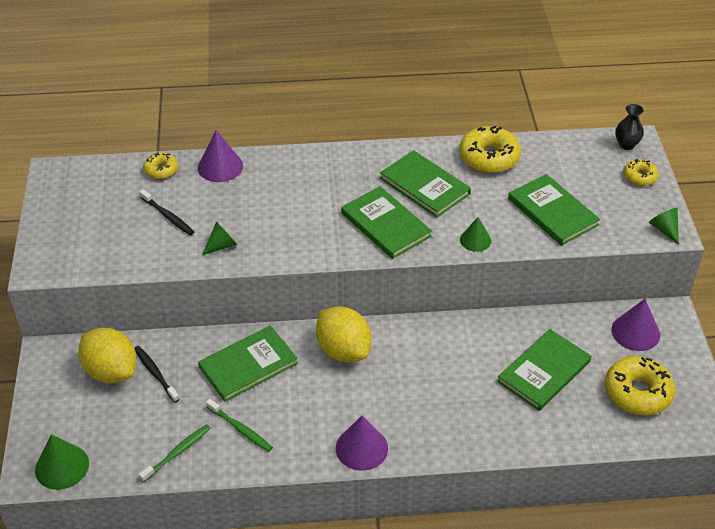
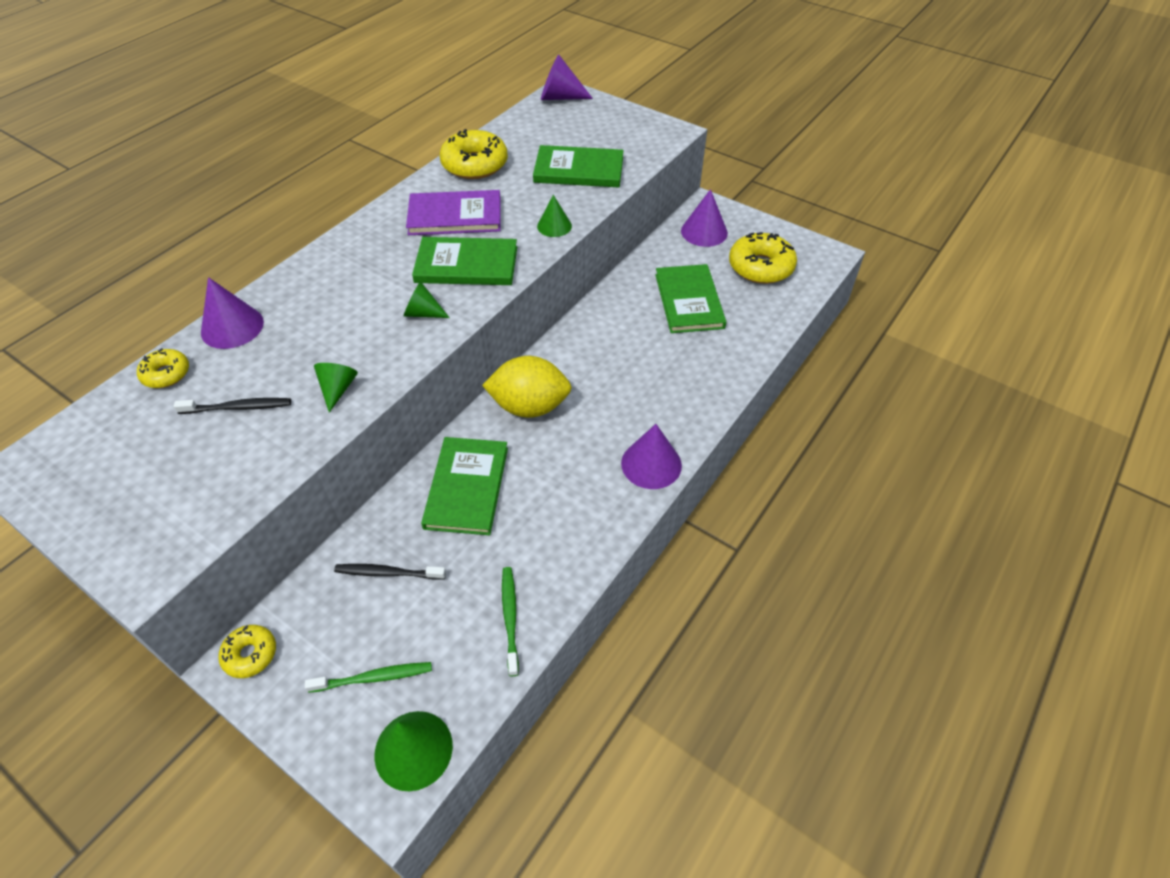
camera: 50 degrees left, 5 degrees up
yellow lemon [78,328,137,383] -> none
green toothbrush [206,399,273,452] -> green toothbrush moved to [305,662,432,693]
green book [380,150,471,218] -> purple book [406,190,501,235]
black vase [615,104,644,150] -> purple cone [541,55,593,100]
yellow donut [623,159,659,186] -> yellow donut moved to [218,625,276,678]
green cone [649,208,679,244] -> green cone moved to [404,281,450,318]

